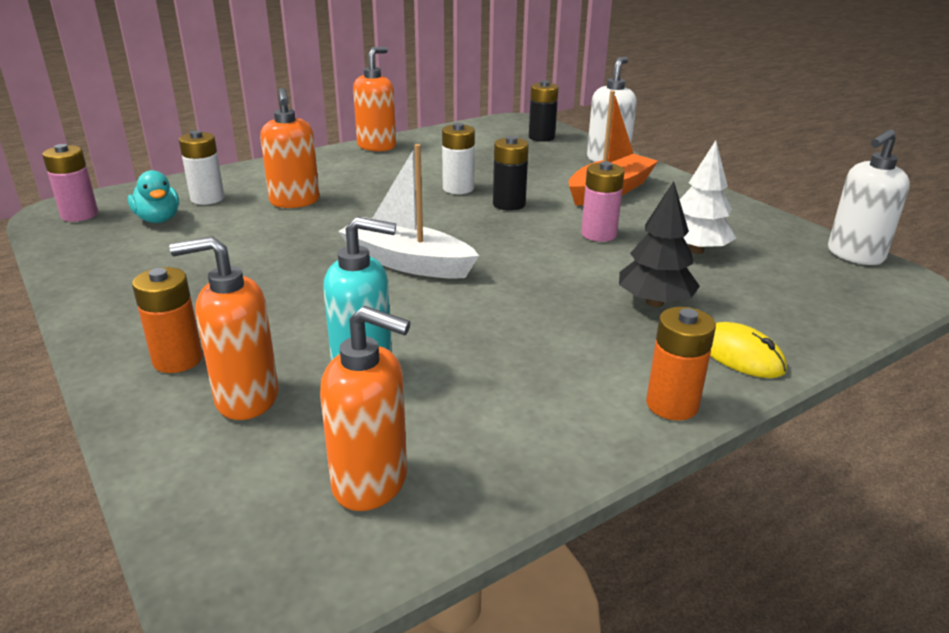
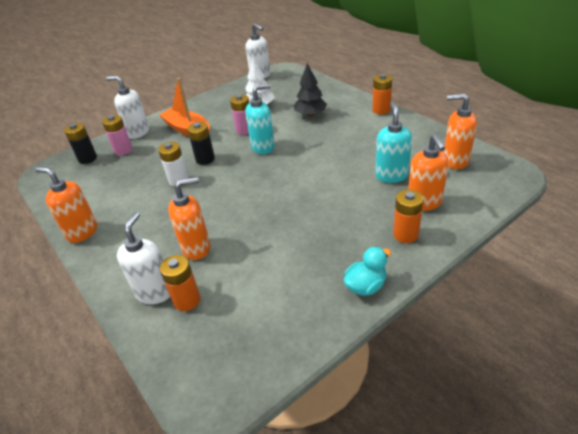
camera: 90 degrees left, 10 degrees up
pink battery [42,144,98,222] -> pink battery moved to [102,115,133,155]
turquoise duck [128,170,179,223] -> turquoise duck moved to [344,247,391,296]
white battery [179,130,225,205] -> orange battery [160,255,201,311]
orange soap dispenser [320,306,410,511] -> orange soap dispenser turned 90 degrees counterclockwise [444,93,477,169]
white boat [338,144,479,279] -> none
yellow mouse [710,322,787,378] -> none
none -> white soap dispenser [117,212,170,304]
none -> turquoise soap dispenser [245,84,275,154]

